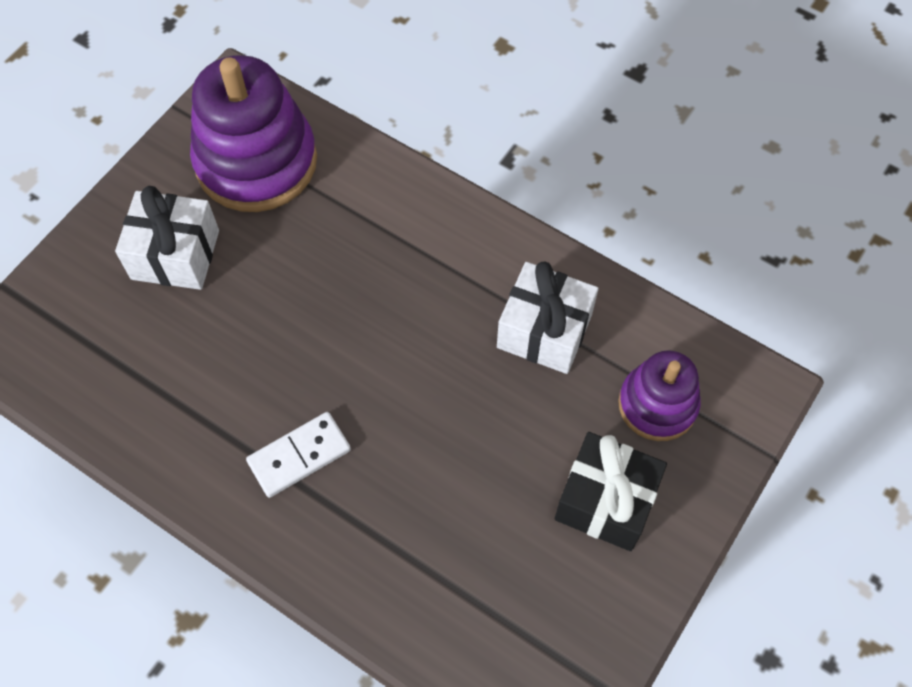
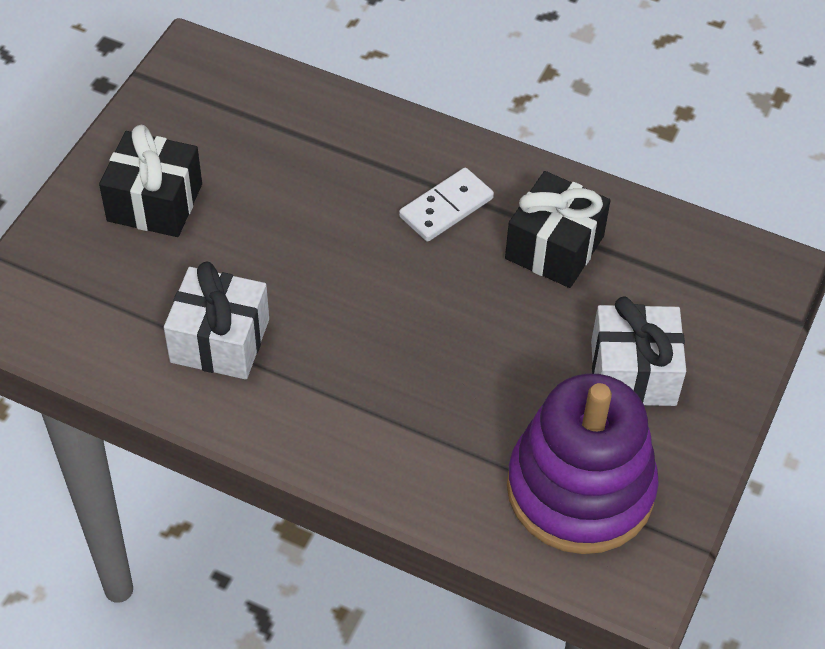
camera: 170 degrees right, 10 degrees down
purple stacking toy [618,350,701,441] -> none
none -> black gift [505,171,611,288]

